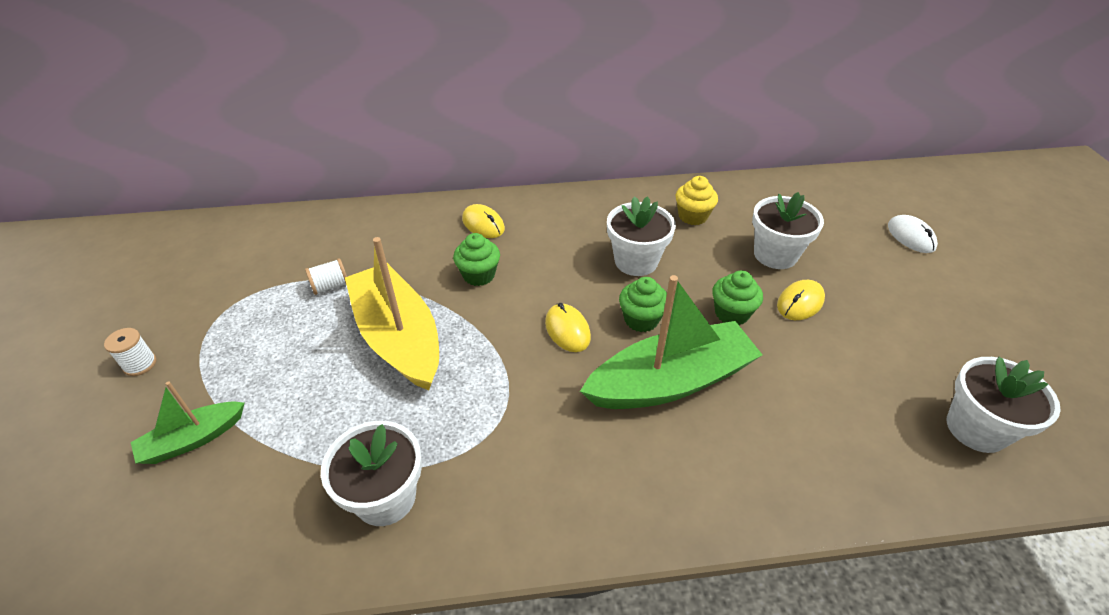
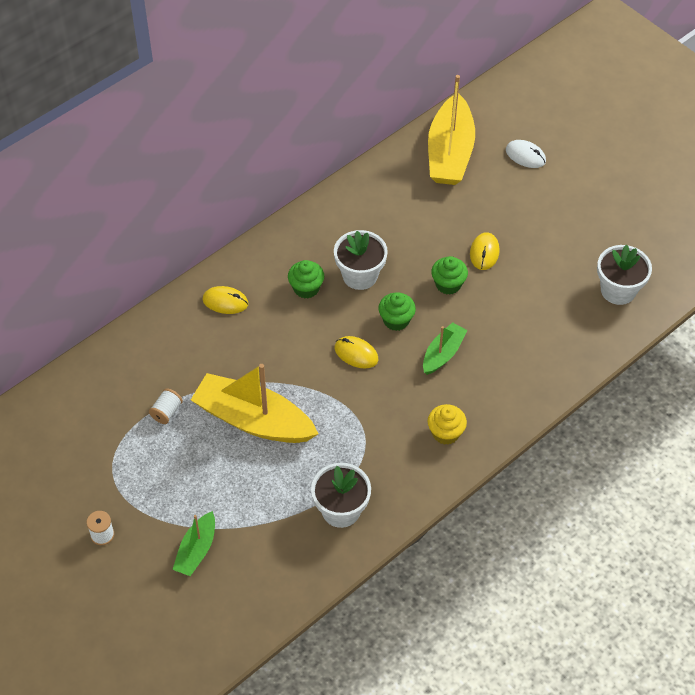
camera: 35 degrees left, 10 degrees up
green cupcake [453,233,500,286] -> green cupcake moved to [288,260,324,298]
green boat [580,275,762,409] -> green boat [423,322,468,375], size x0.53
yellow cupcake [675,176,718,225] -> yellow cupcake moved to [428,404,467,445]
white flower pot [752,192,824,269] -> none
none -> yellow boat [428,75,475,185]

